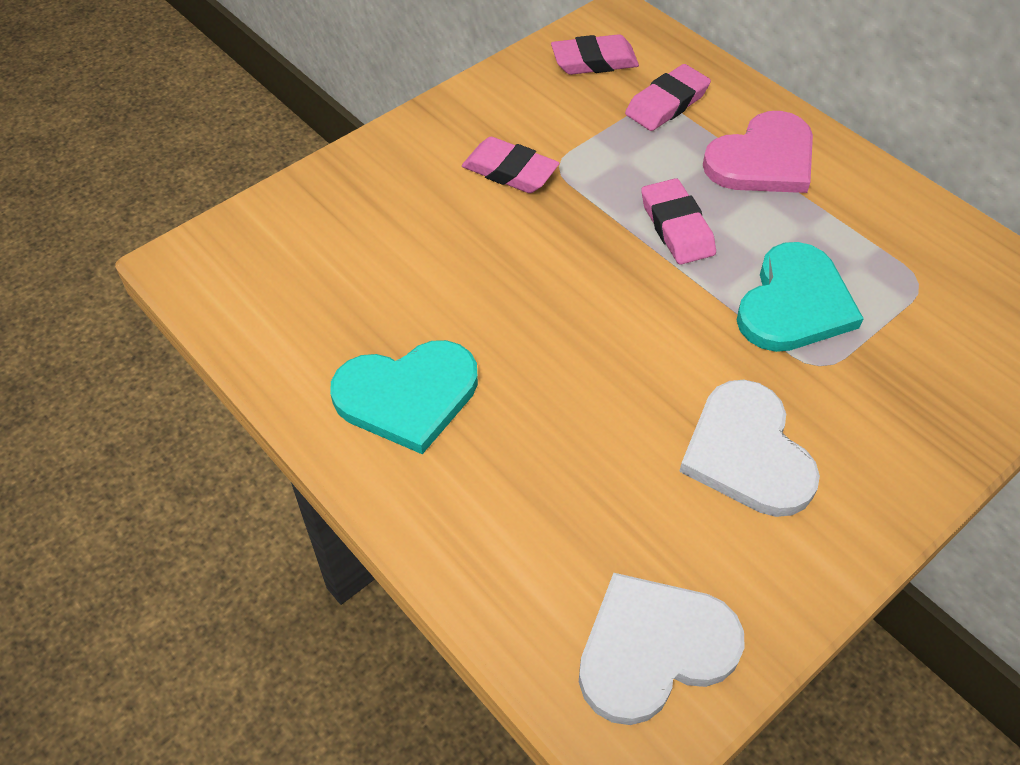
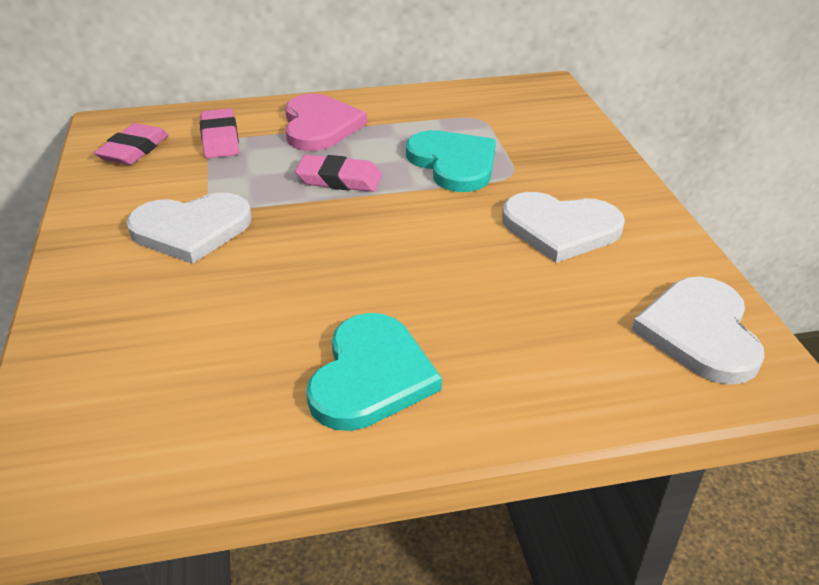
camera: 60 degrees left, 15 degrees down
pink eraser [462,137,559,193] -> white heart [126,193,252,264]

